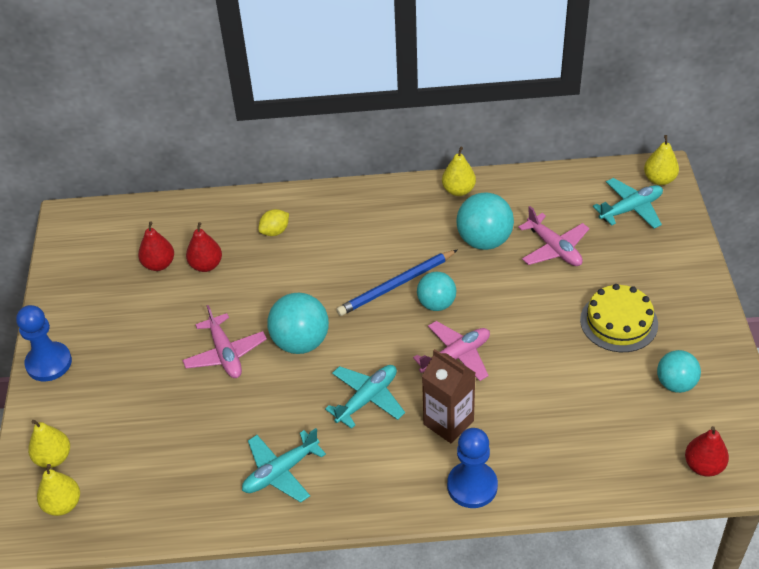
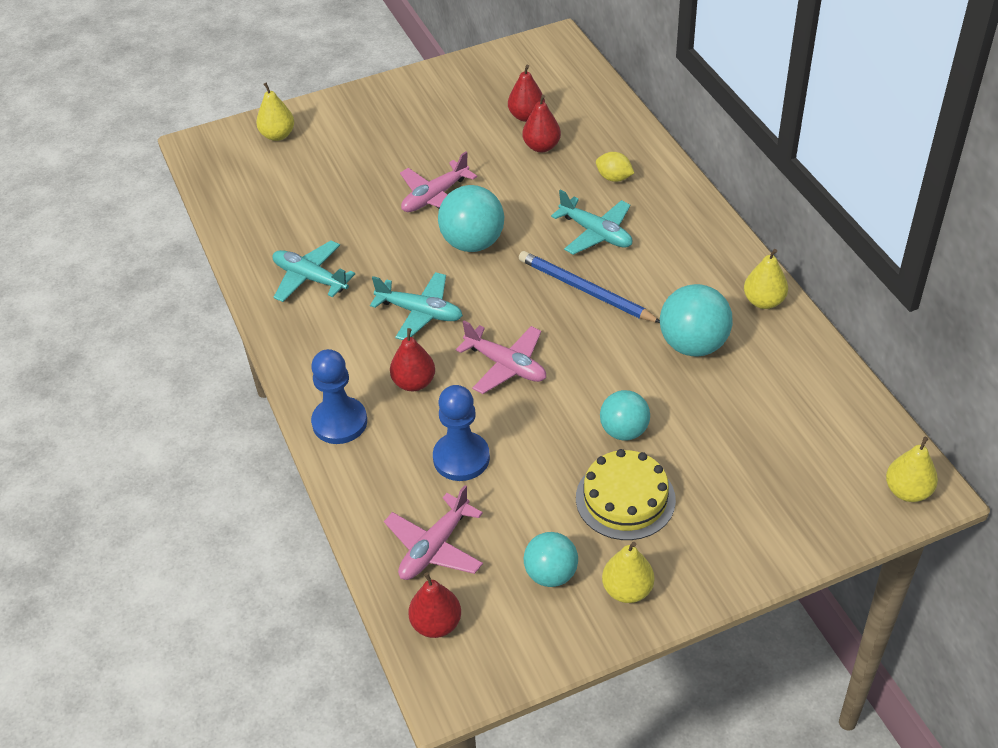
camera: 70 degrees right, 0 degrees up
blue pawn [16,305,72,381] -> blue pawn moved to [433,385,490,481]
yellow pear [37,464,80,516] -> yellow pear moved to [602,542,654,603]
turquoise ball [417,272,456,311] -> turquoise ball moved to [600,390,650,441]
brown carton [422,349,476,443] -> red pear [390,328,435,391]
pink plane [518,206,590,266] -> pink plane moved to [384,485,483,580]
turquoise plane [593,178,663,229] -> turquoise plane moved to [551,189,632,255]

